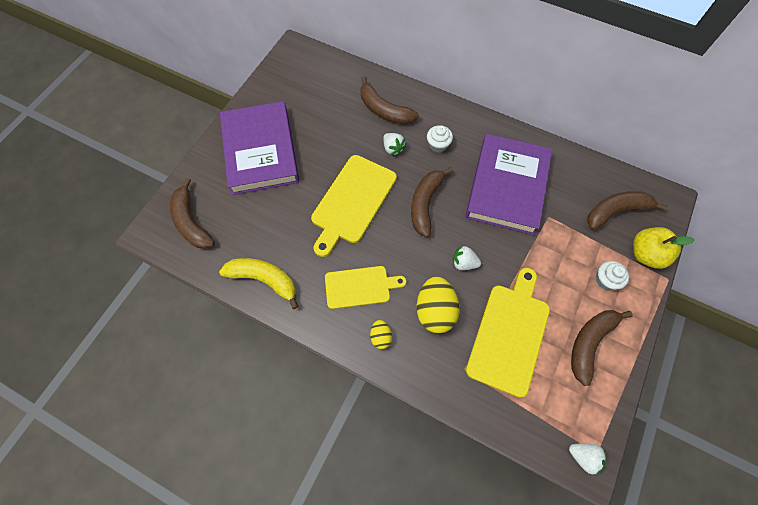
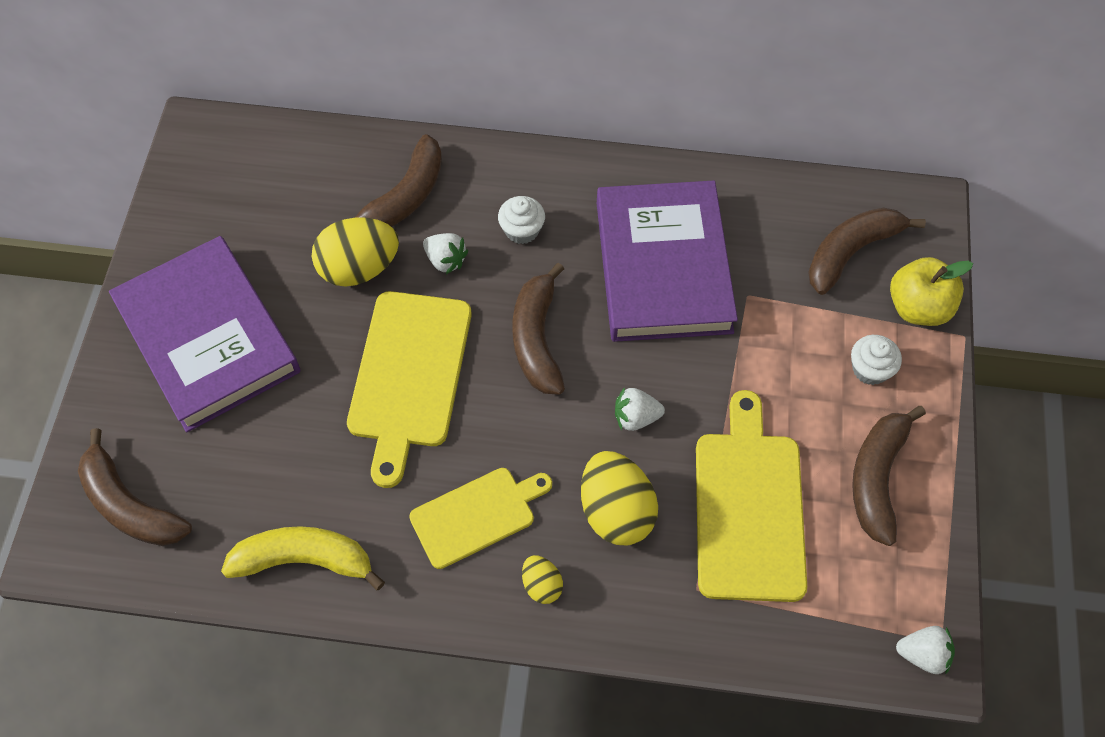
camera: 20 degrees left, 5 degrees down
brown banana [360,76,419,124] -> brown banana turned 75 degrees counterclockwise [355,134,442,227]
none -> yellow egg [312,218,399,287]

